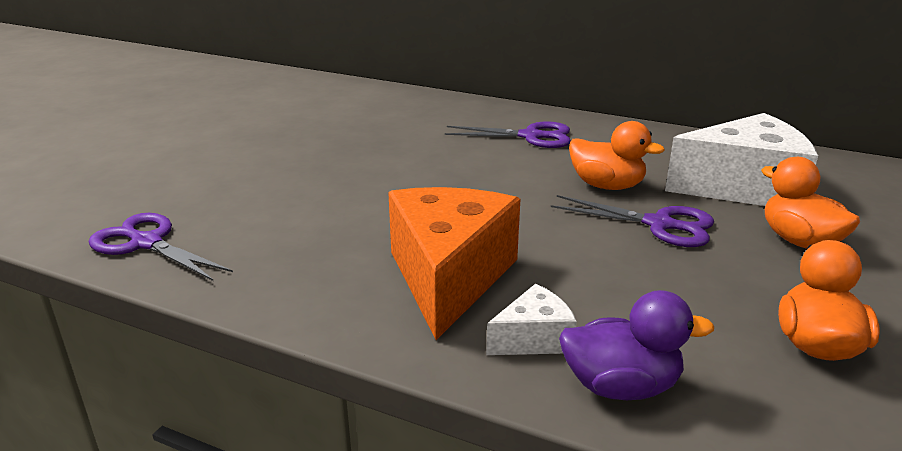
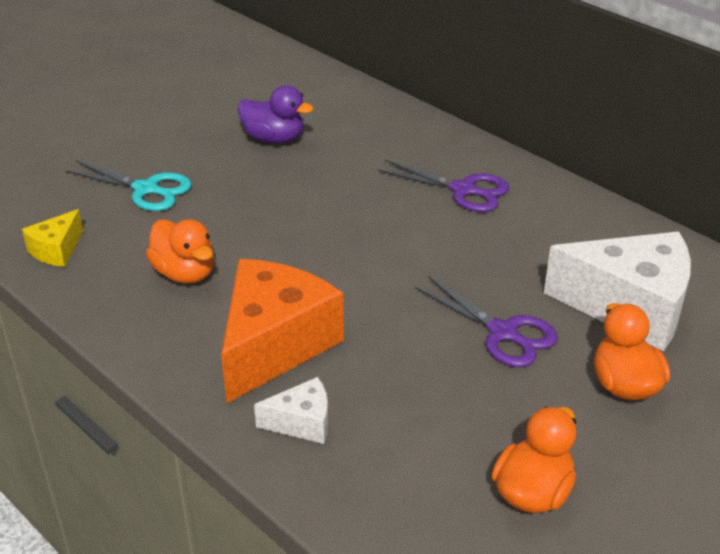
camera: 20 degrees right, 10 degrees up
purple scissors [89,213,233,281] -> yellow cheese [22,209,83,267]
purple duck [559,290,714,400] -> purple duck moved to [238,85,314,144]
orange duck [569,121,665,190] -> orange duck moved to [146,219,214,284]
none -> turquoise scissors [65,160,192,211]

